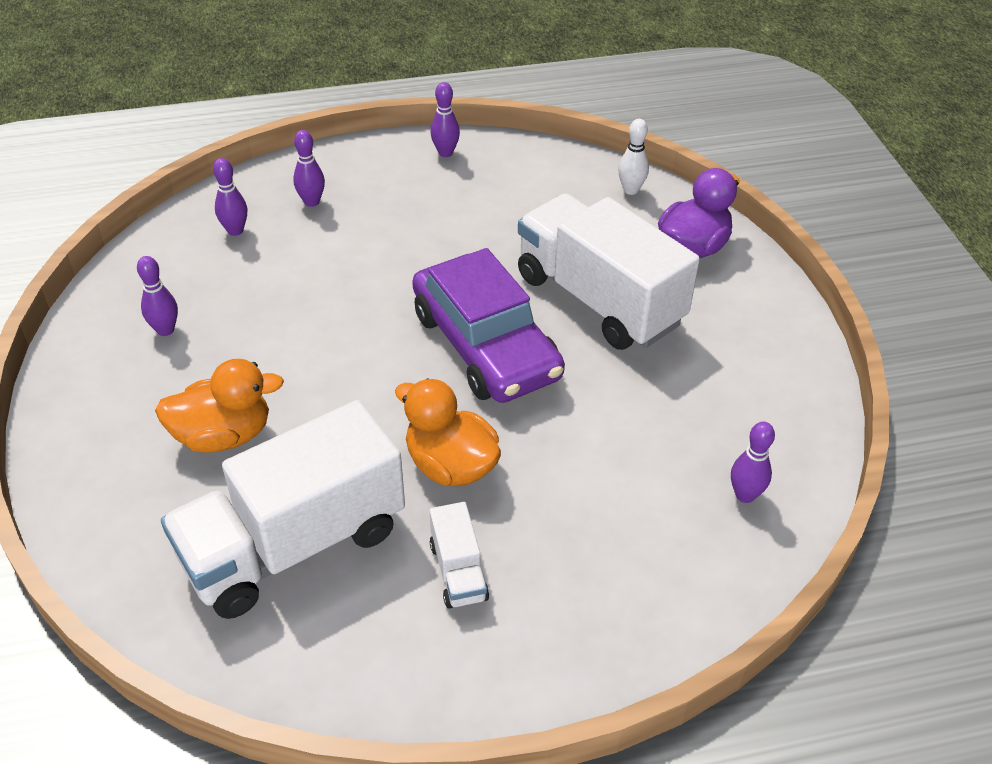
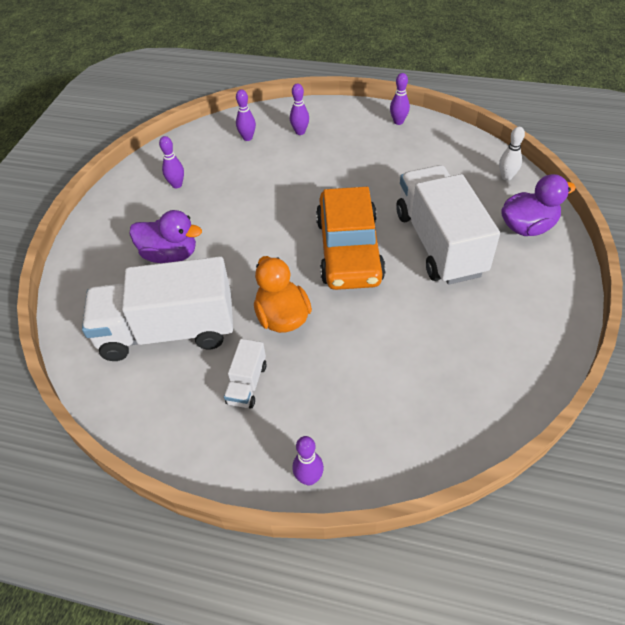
camera: 30 degrees right, 5 degrees up
orange duck [155,359,284,453] -> purple duck [130,210,202,263]
purple car [412,248,565,403] -> orange car [316,187,386,290]
purple bowling pin [731,421,775,503] -> purple bowling pin moved to [292,436,324,485]

